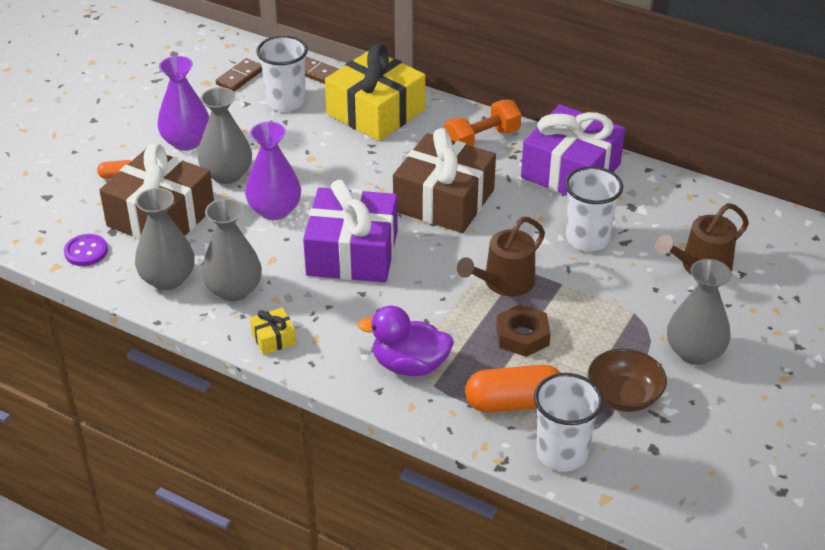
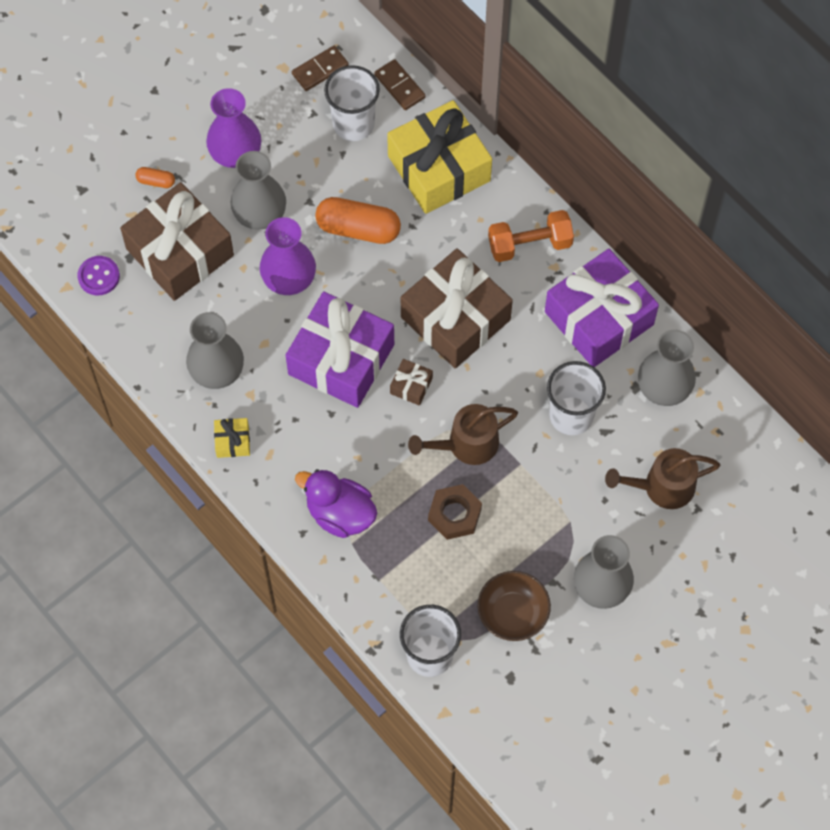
camera: 20 degrees right, 25 degrees up
grey vase [135,188,195,290] -> grey vase moved to [638,330,696,406]
orange capsule [465,365,561,413] -> orange capsule moved to [315,197,401,244]
none -> brown gift [390,359,433,406]

